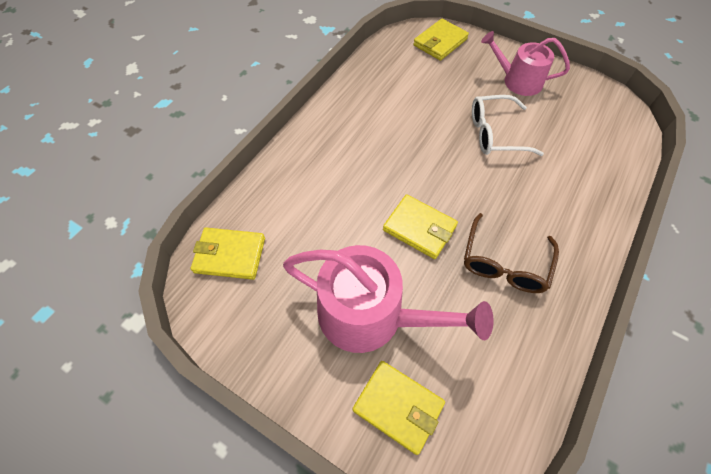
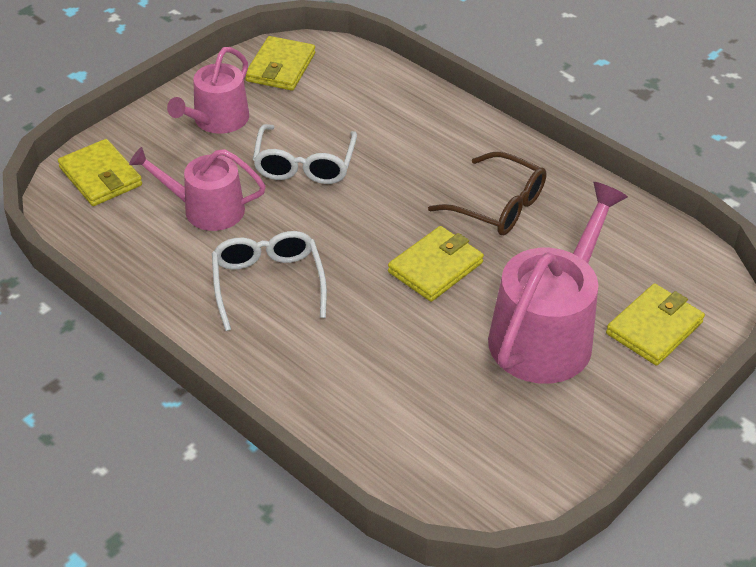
camera: 80 degrees left, 15 degrees down
yellow wallet [191,228,265,280] -> yellow wallet moved to [245,36,315,91]
none -> pink watering can [129,147,266,231]
none -> white glasses [212,231,327,331]

